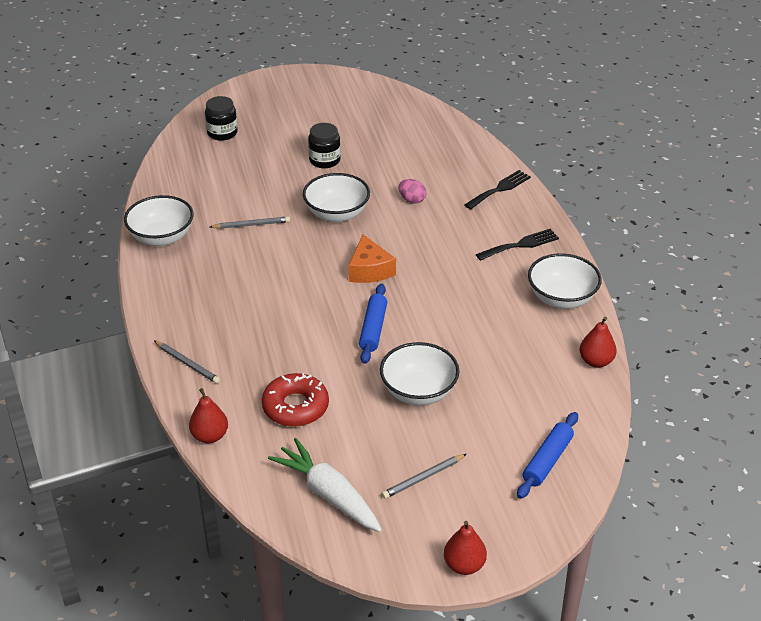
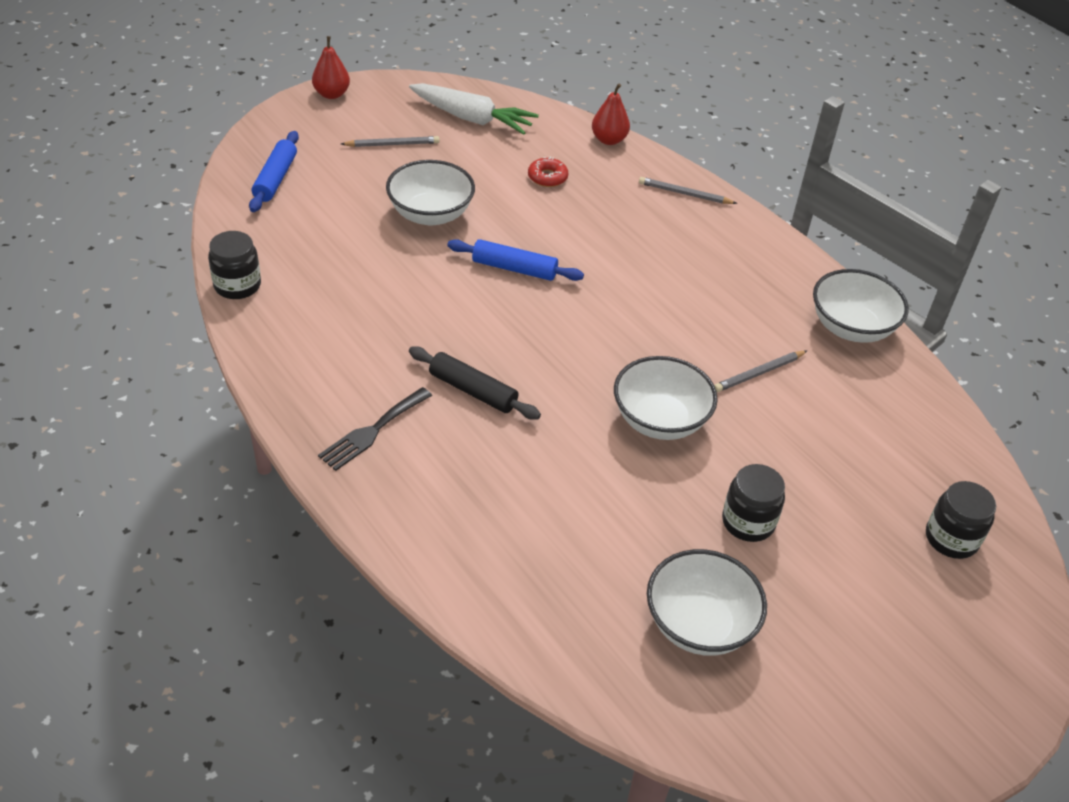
camera: 155 degrees right, 5 degrees up
red donut [262,373,329,427] -> red donut [528,156,568,187], size x0.58
orange cheese [348,235,396,283] -> none
blue rolling pin [359,284,387,364] -> blue rolling pin turned 60 degrees counterclockwise [447,239,584,281]
grey pencil [382,454,466,499] -> grey pencil turned 45 degrees clockwise [341,136,440,147]
pink egg [398,179,426,204] -> none
black fork [465,170,531,210] -> none
white bowl [528,253,602,309] -> white bowl moved to [647,549,767,656]
red pear [580,317,617,368] -> black jar [208,231,261,299]
none -> black rolling pin [409,346,541,420]

